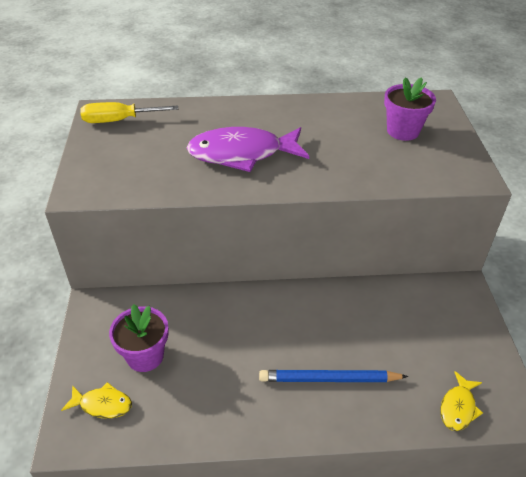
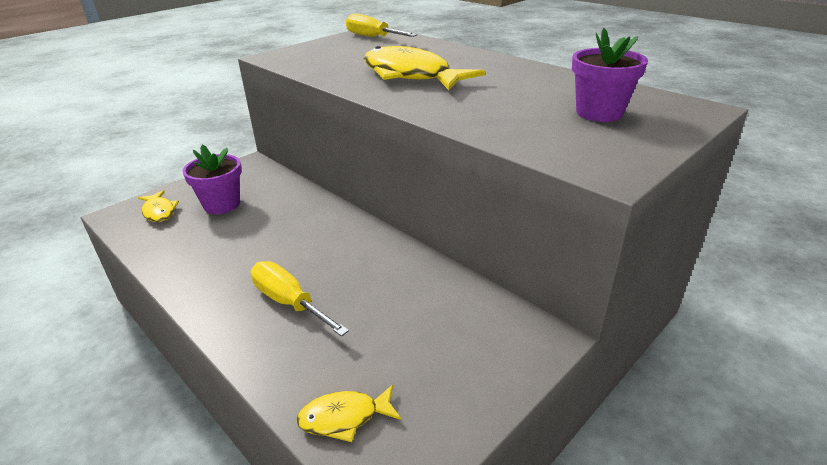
camera: 50 degrees right, 10 degrees down
purple fish [187,127,309,172] -> yellow fish [364,46,485,90]
blue pencil [259,370,408,382] -> yellow screwdriver [251,261,349,337]

